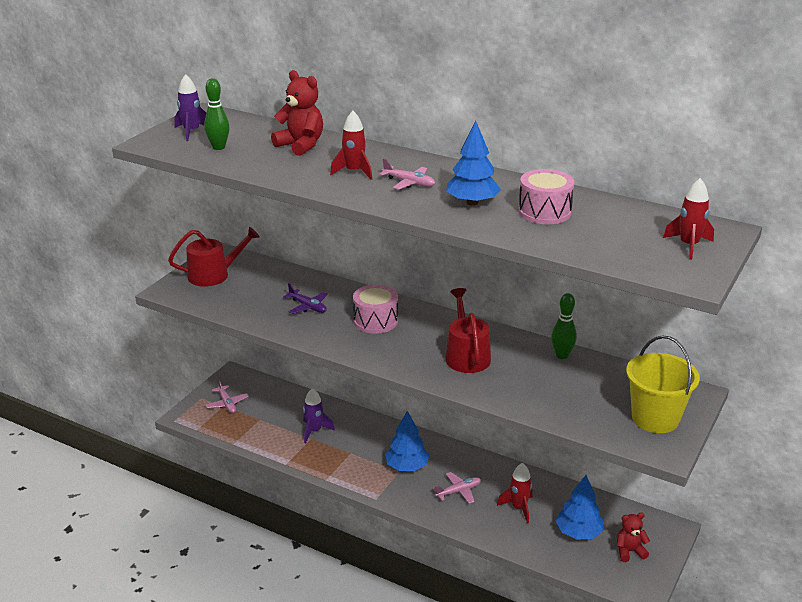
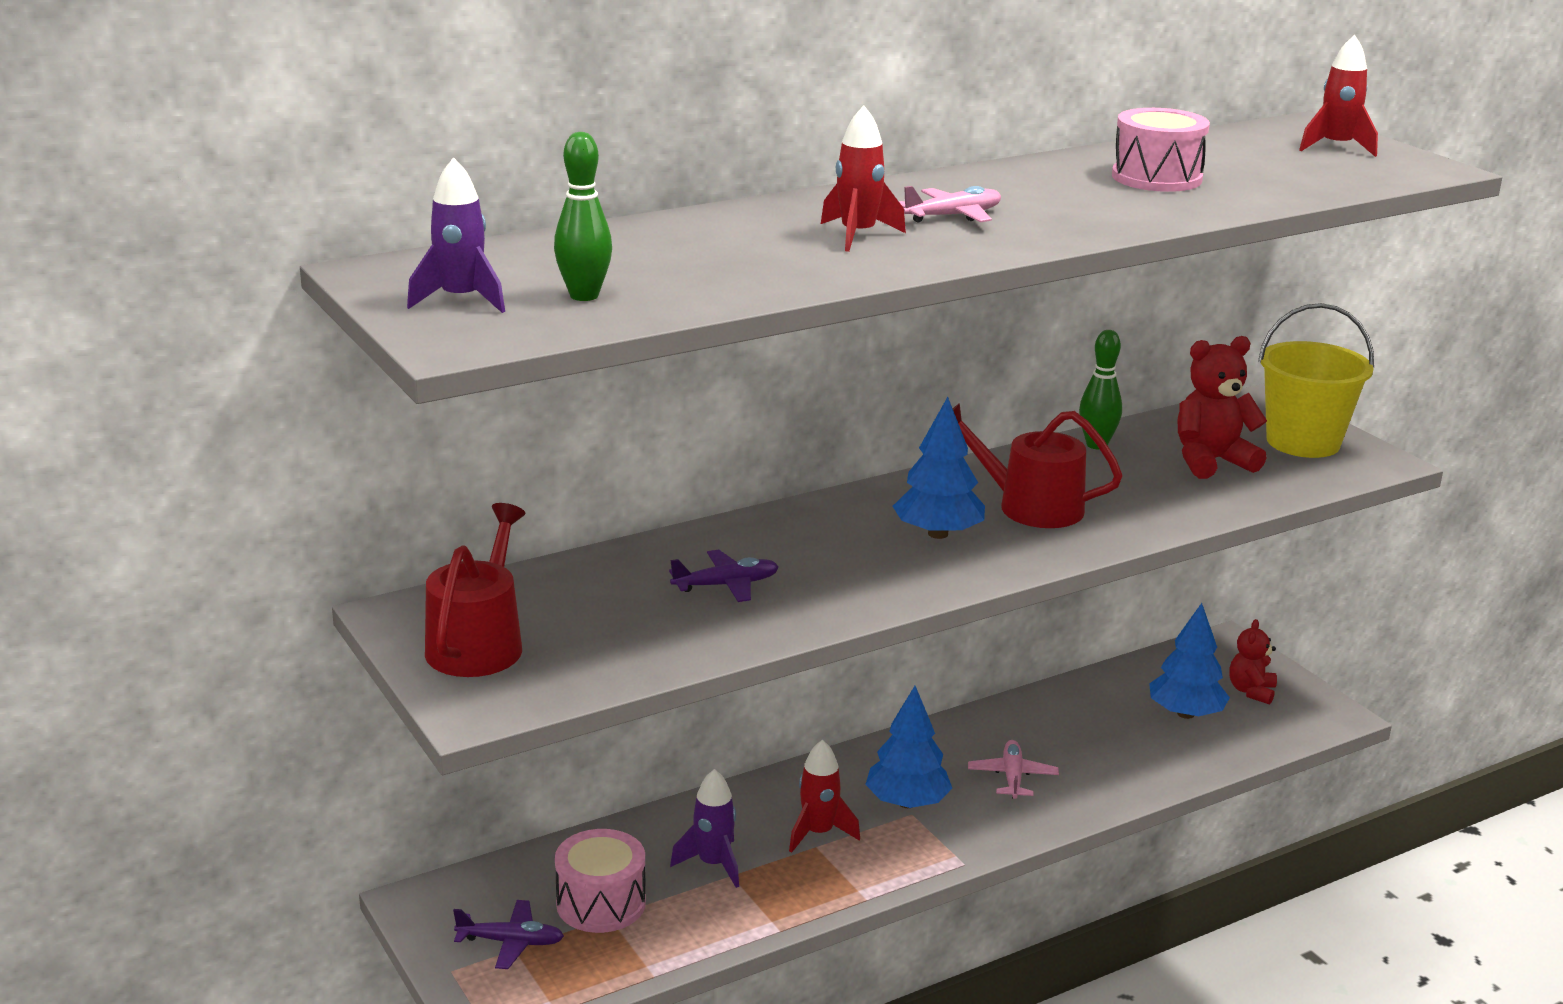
camera: 60 degrees left, 5 degrees down
pink plane [205,379,249,413] -> purple plane [453,900,564,969]
red teddy bear [271,70,323,156] -> red teddy bear moved to [1178,336,1267,479]
pink drum [353,285,398,334] -> pink drum moved to [555,829,646,933]
blue tree [446,121,501,206] -> blue tree moved to [893,397,985,539]
red rocket [497,463,533,523] -> red rocket moved to [789,739,860,853]

